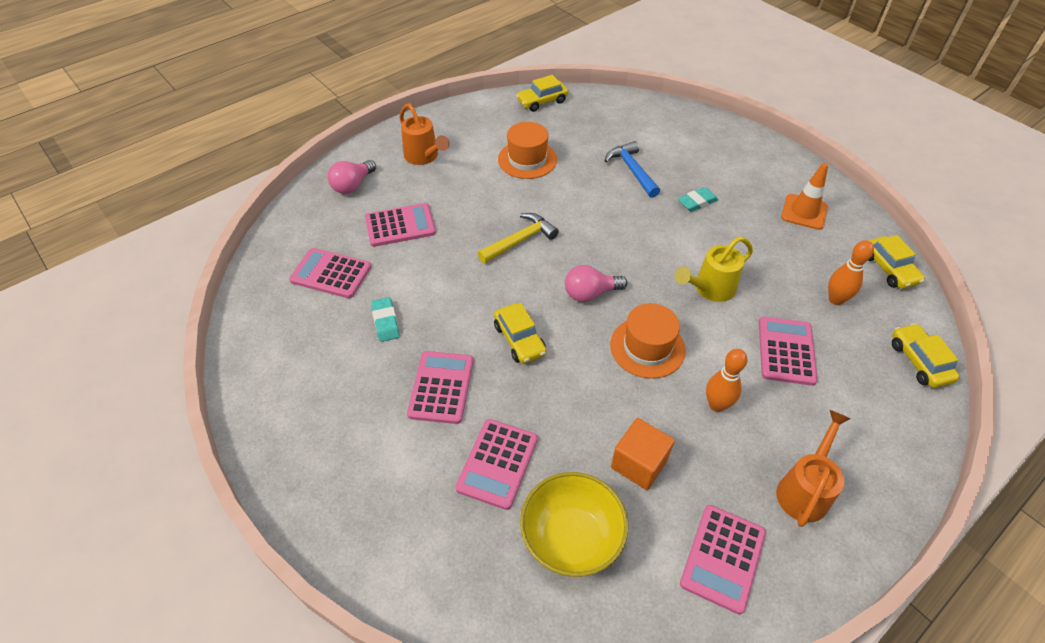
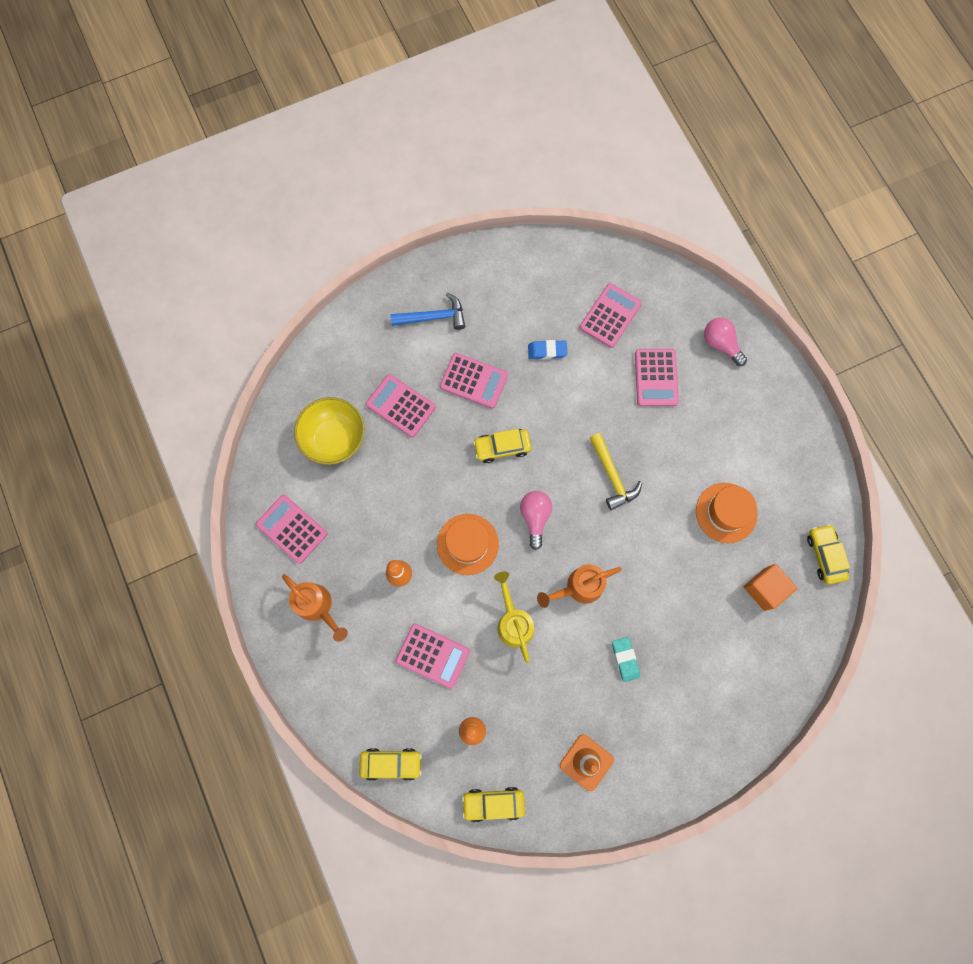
camera: 105 degrees right, 25 degrees up
turquoise eraser [371,297,400,342] -> blue eraser [528,340,567,360]
orange watering can [399,103,449,165] -> orange watering can moved to [537,564,622,608]
blue hammer [605,141,660,198] -> blue hammer moved to [390,293,465,330]
orange cube [611,418,675,490] -> orange cube moved to [744,564,797,611]

